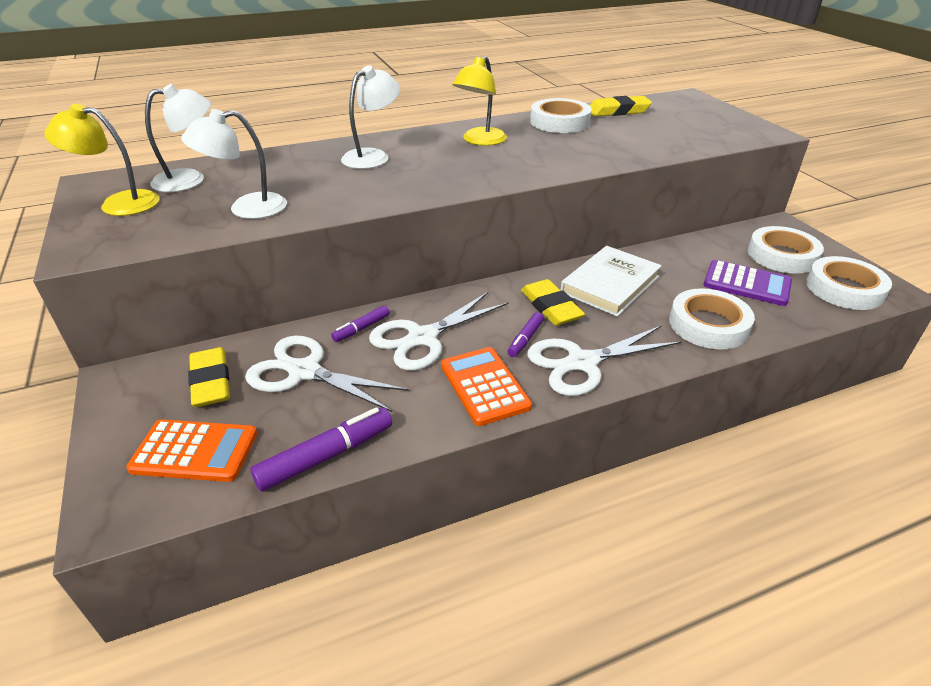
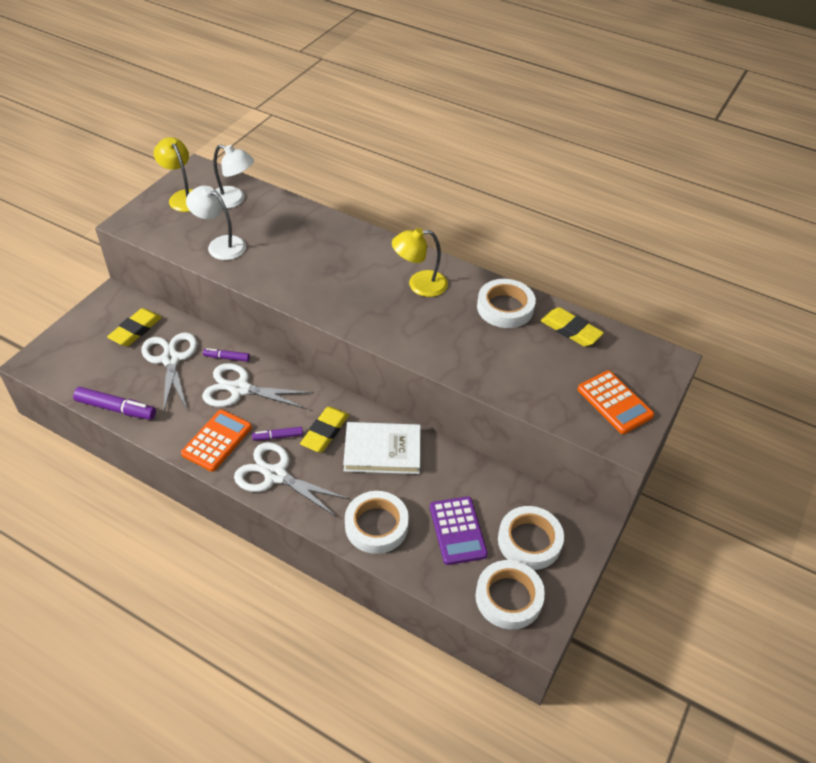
camera: 50 degrees right, 10 degrees up
orange calculator [126,419,257,482] -> orange calculator moved to [578,370,654,434]
white lamp [341,65,400,169] -> none

